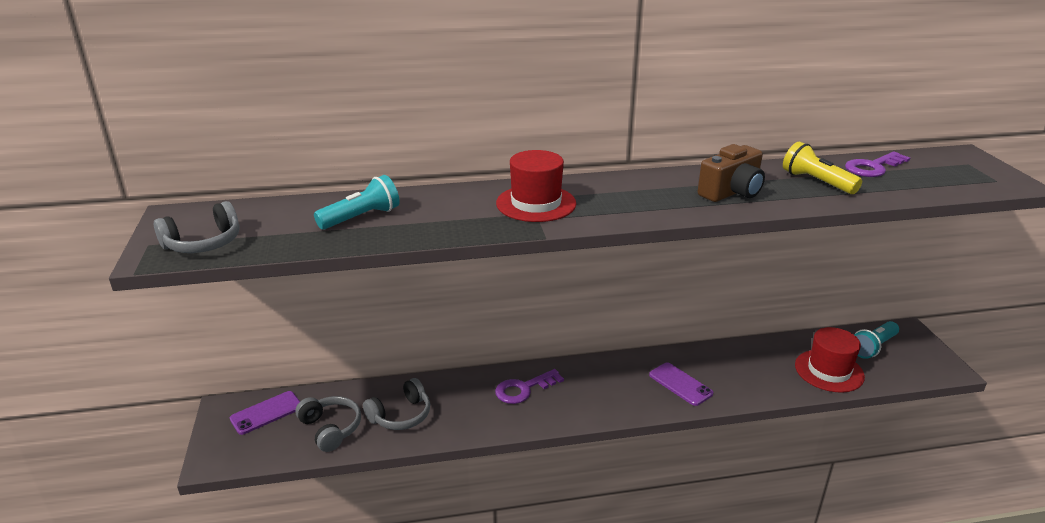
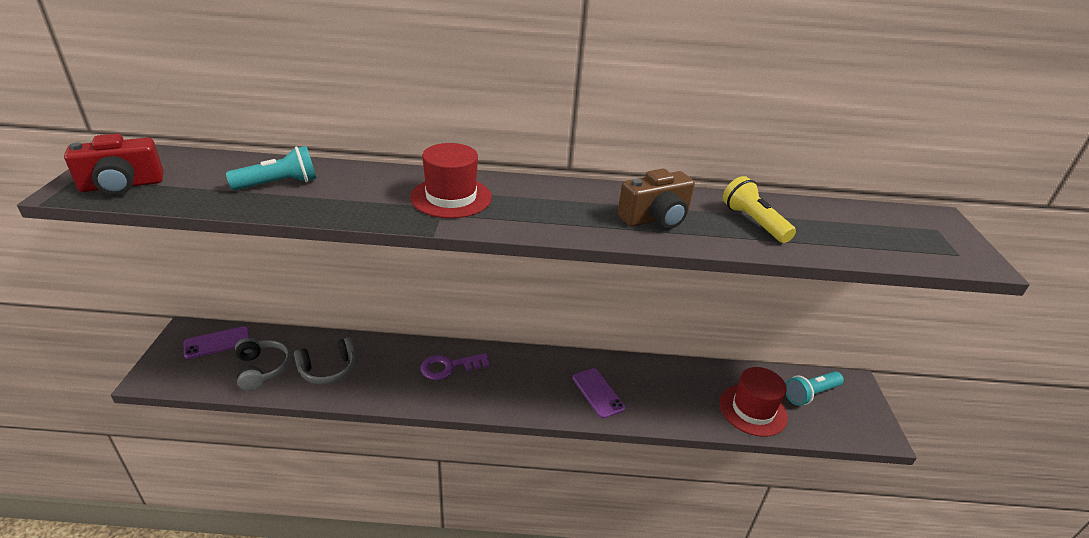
camera: 10 degrees right, 5 degrees up
grey headphones [154,201,240,253] -> red camera [64,134,164,195]
purple key [845,151,910,177] -> none

